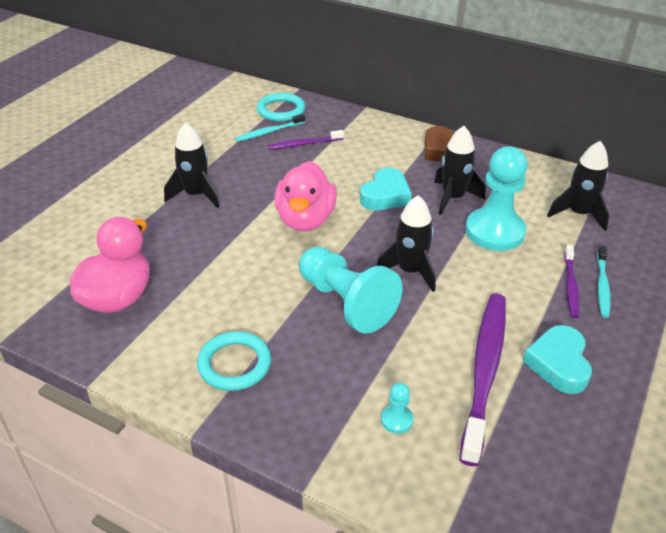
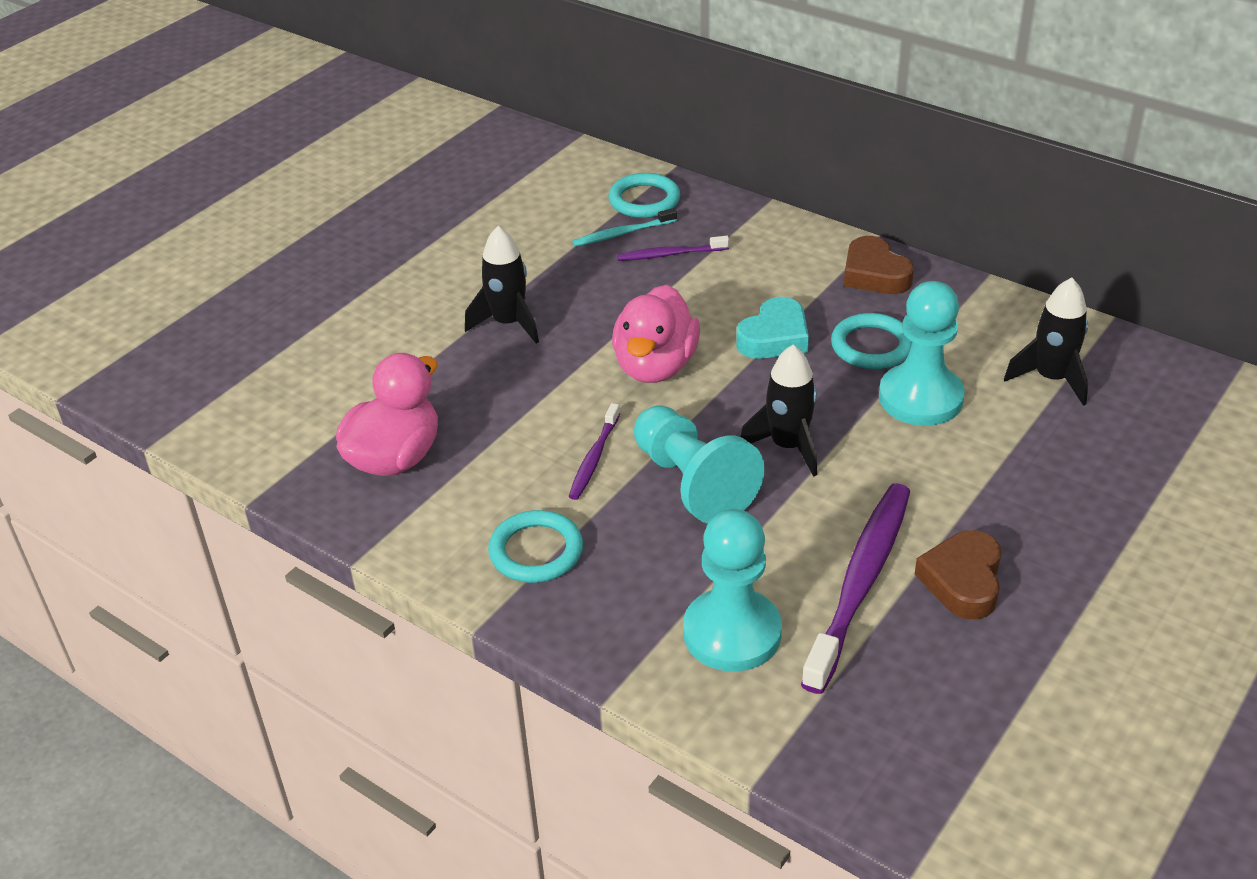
camera: 10 degrees right, 0 degrees up
turquoise pawn [381,383,413,434] -> turquoise pawn [683,509,782,672], size x2.38
black rocket [434,126,485,215] -> turquoise ring [831,313,912,369]
turquoise heart [523,325,592,394] -> brown heart [915,530,1002,619]
purple toothbrush [564,245,580,318] -> purple toothbrush moved to [569,403,620,500]
turquoise toothbrush [597,245,610,318] -> none

